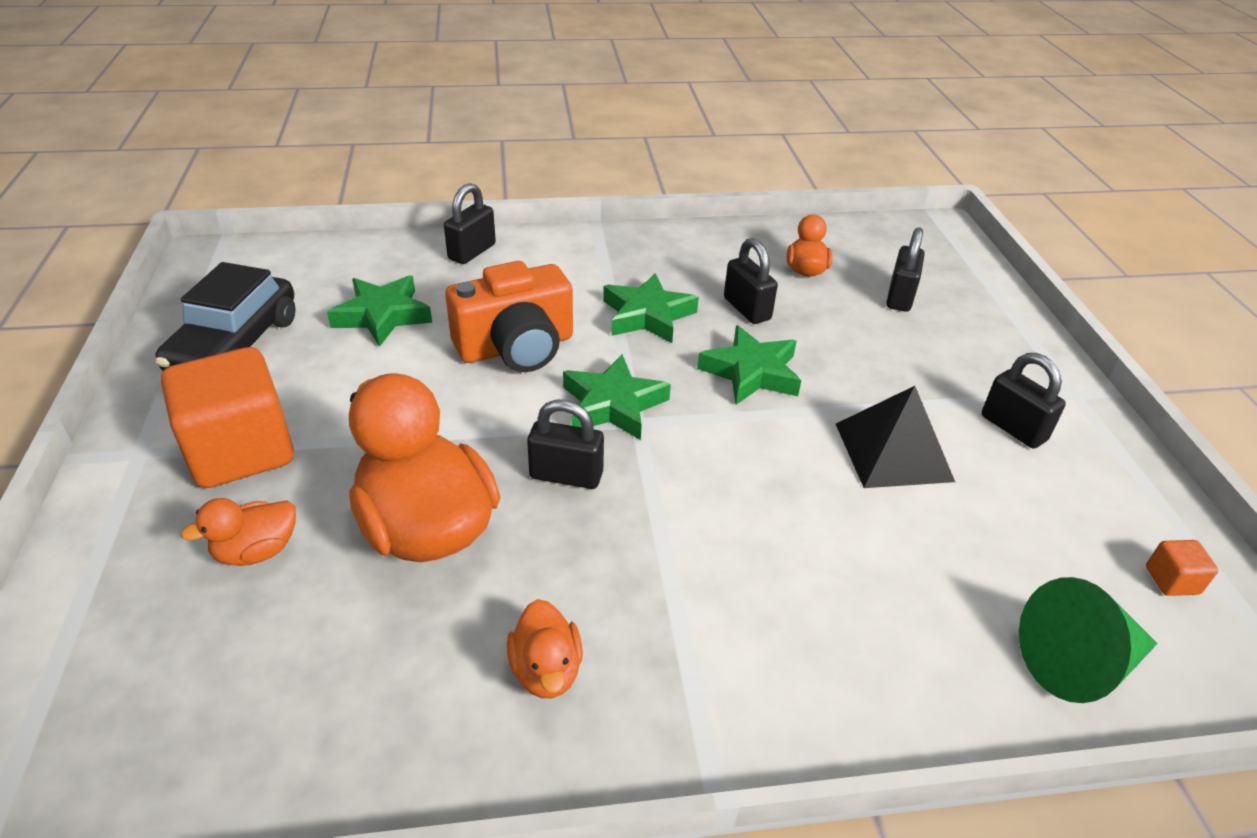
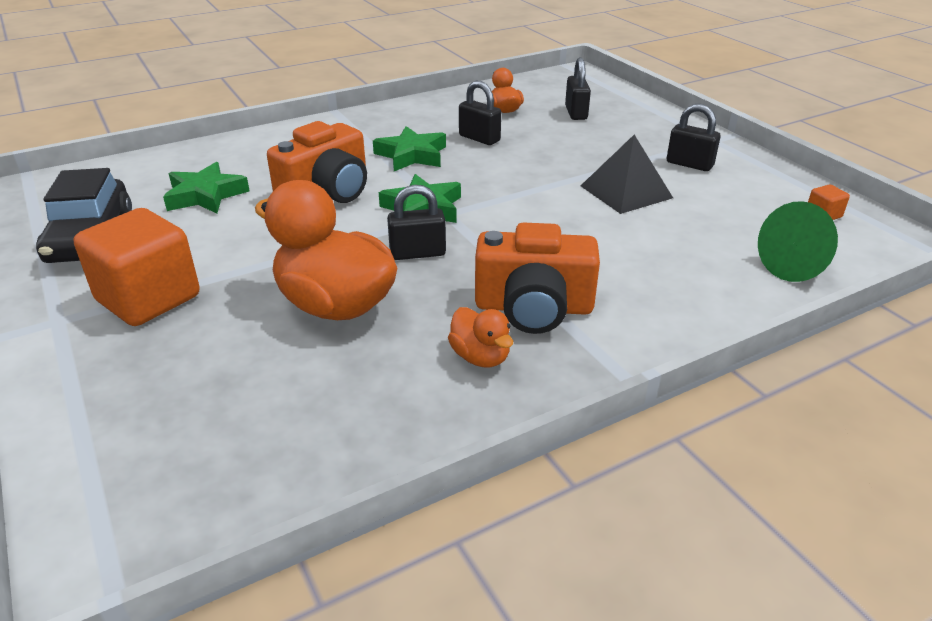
camera: 20 degrees left, 5 degrees down
orange duck [181,498,296,566] -> none
black padlock [444,183,496,264] -> none
green star [697,325,801,405] -> none
none -> orange camera [475,222,600,334]

